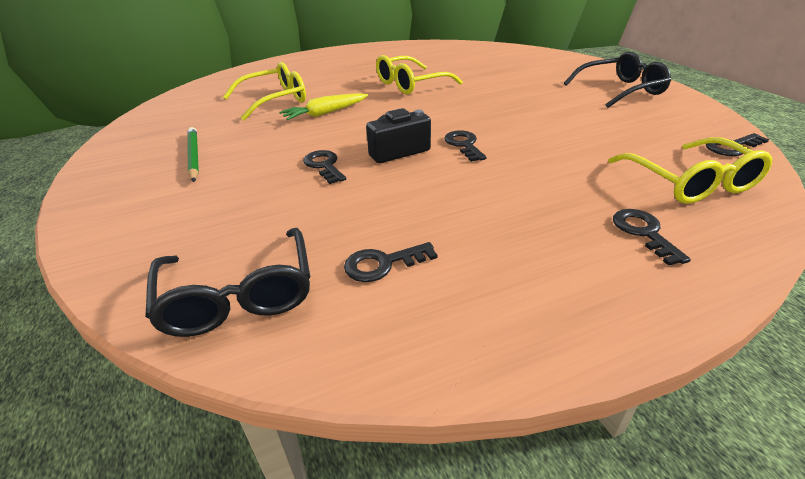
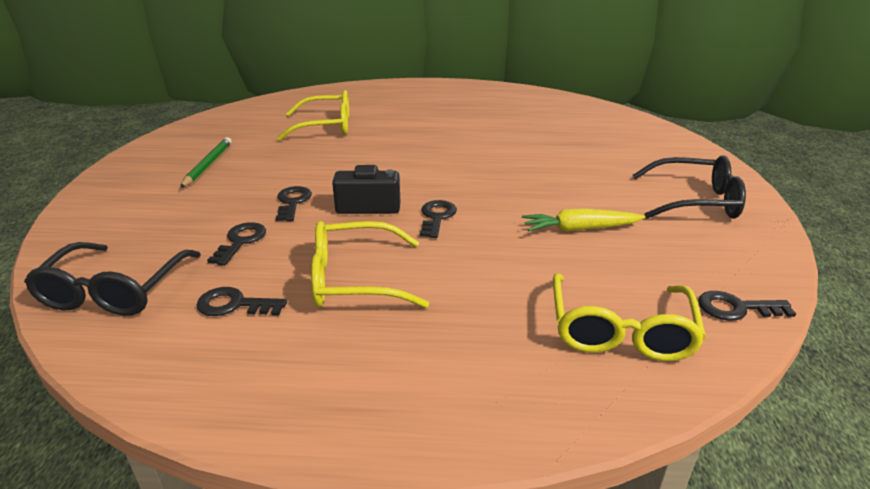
camera: 25 degrees right, 5 degrees down
yellow carrot [279,93,368,120] -> yellow carrot moved to [522,208,645,232]
yellow glasses [376,55,463,94] -> yellow glasses moved to [311,221,429,308]
black key [613,209,691,266] -> black key moved to [207,222,266,266]

